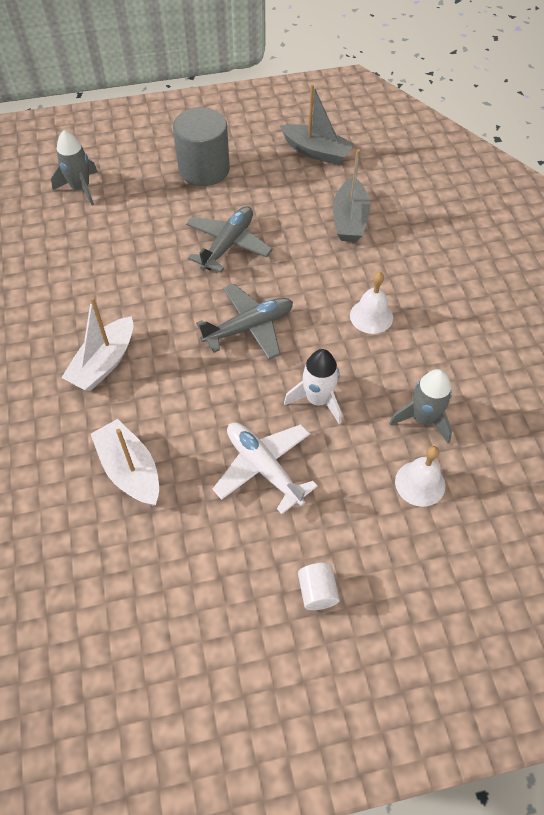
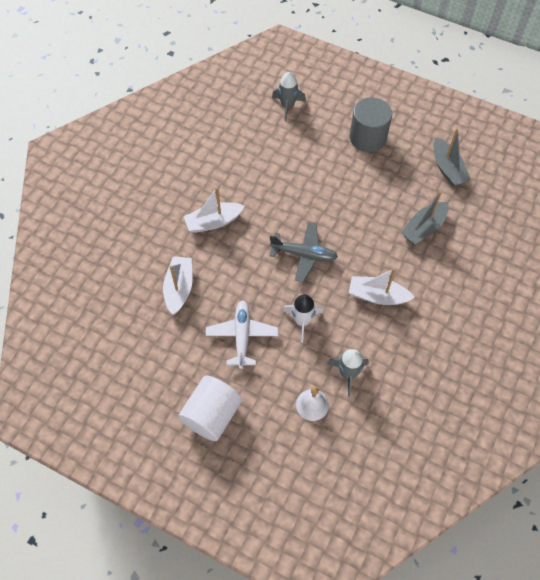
camera: 40 degrees right, 5 degrees up
grey plane [186,206,272,273] -> none
white cylinder [298,563,340,610] -> white cylinder [178,376,242,441], size x2.14
white bell [350,272,393,334] -> white boat [349,268,415,305]

